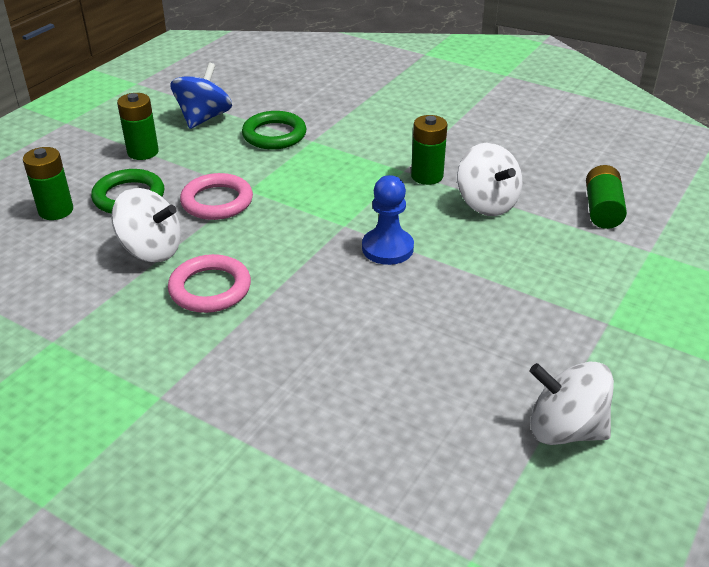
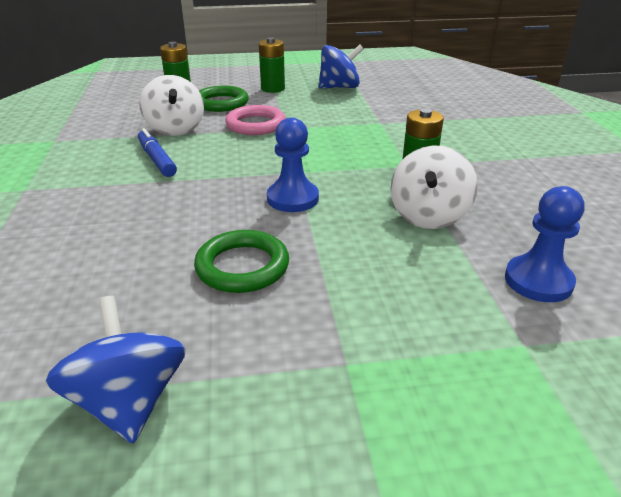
camera: 50 degrees right, 5 degrees down
pink ring [168,254,251,313] -> blue marker [138,128,177,177]
green ring [242,111,306,149] -> green ring moved to [194,230,289,293]
white spinning top [530,362,614,445] -> blue spinning top [46,296,186,443]
green battery [586,165,627,229] -> blue pawn [505,186,584,302]

